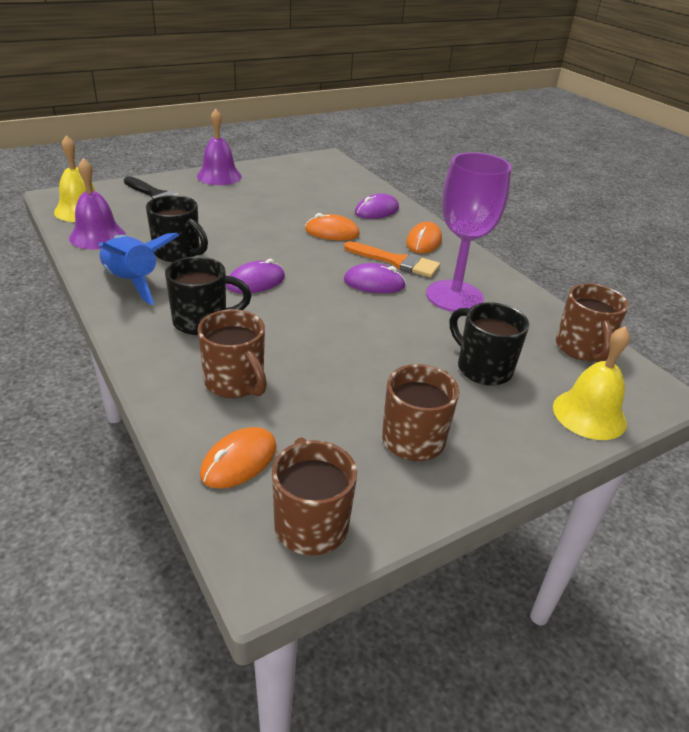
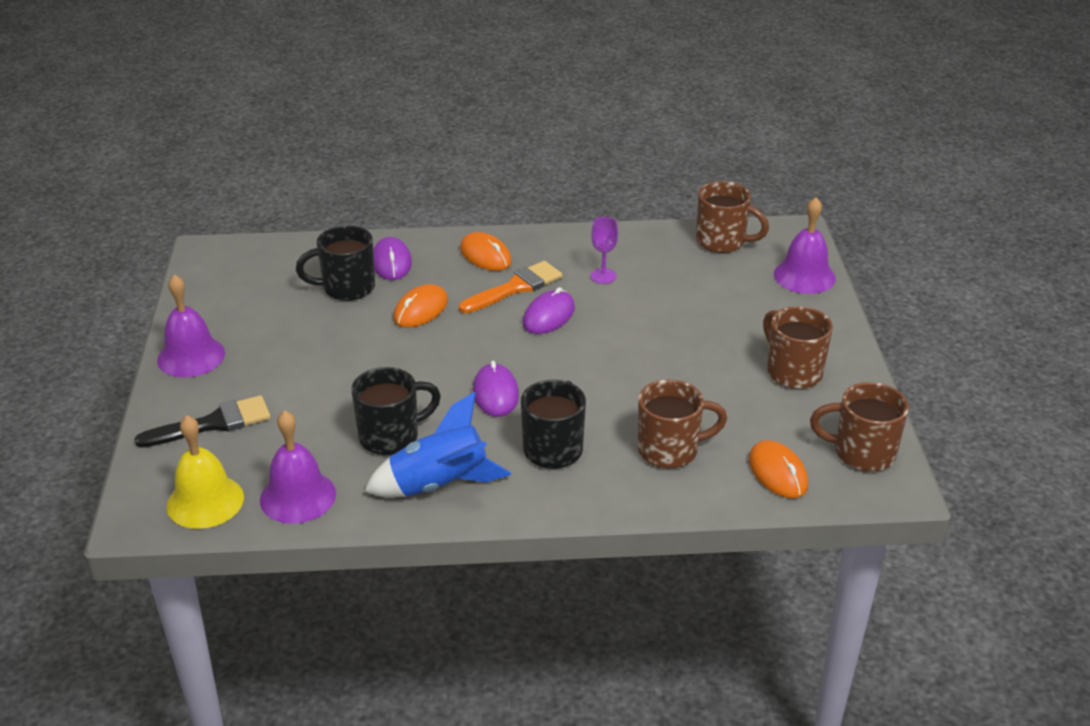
camera: 60 degrees left, 0 degrees up
purple goblet [426,152,512,312] -> purple goblet [590,217,618,284], size x0.43
black mug [450,302,529,386] -> black mug moved to [296,225,375,301]
yellow bell [553,326,630,440] -> purple bell [774,197,836,294]

